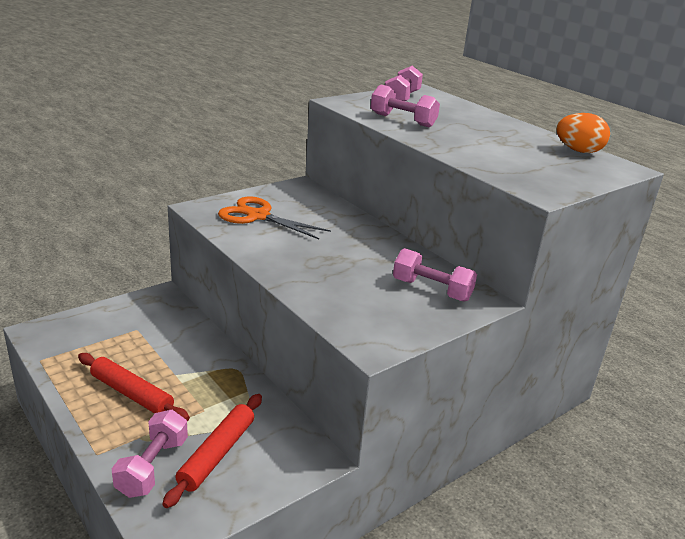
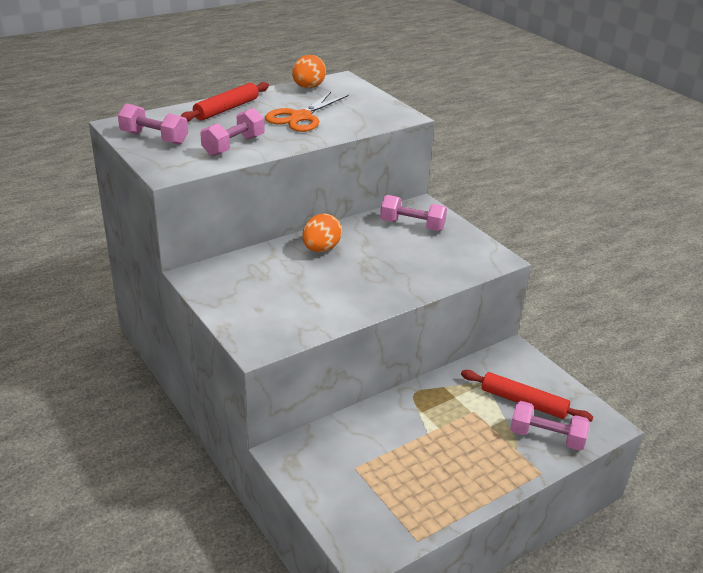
camera: 85 degrees left, 5 degrees up
red rolling pin [78,353,190,421] -> red rolling pin moved to [181,82,269,122]
orange scissors [218,196,331,239] -> orange scissors moved to [265,92,349,132]
pink dumbbell [393,248,477,302] -> pink dumbbell turned 75 degrees clockwise [380,195,447,231]
none -> orange egg [302,213,342,252]

